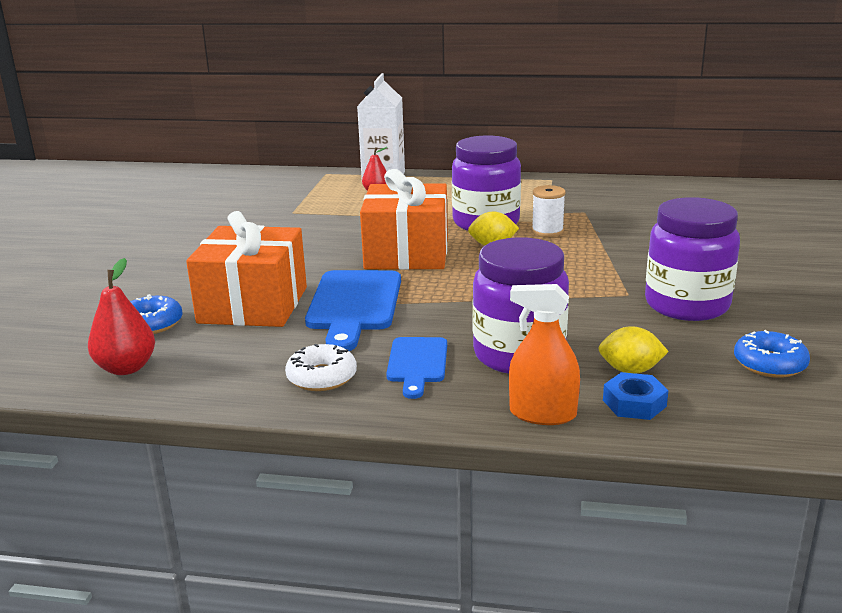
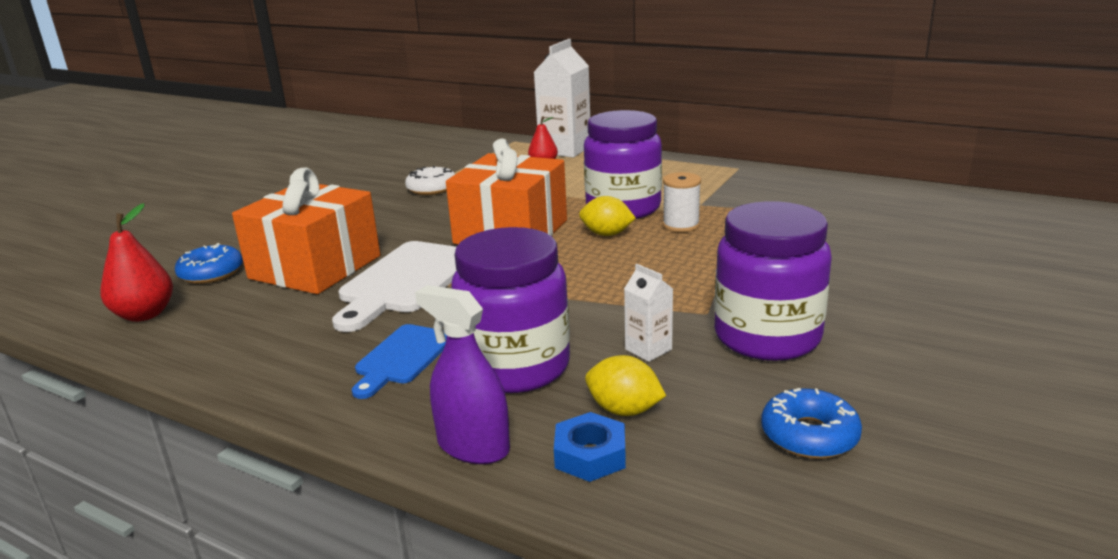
camera: 20 degrees right, 0 degrees up
white donut [285,344,357,391] -> white donut moved to [405,166,455,195]
blue cutting board [305,270,401,351] -> white cutting board [332,241,457,332]
orange spray bottle [509,284,580,425] -> purple spray bottle [415,285,510,464]
none -> white carton [624,264,673,362]

